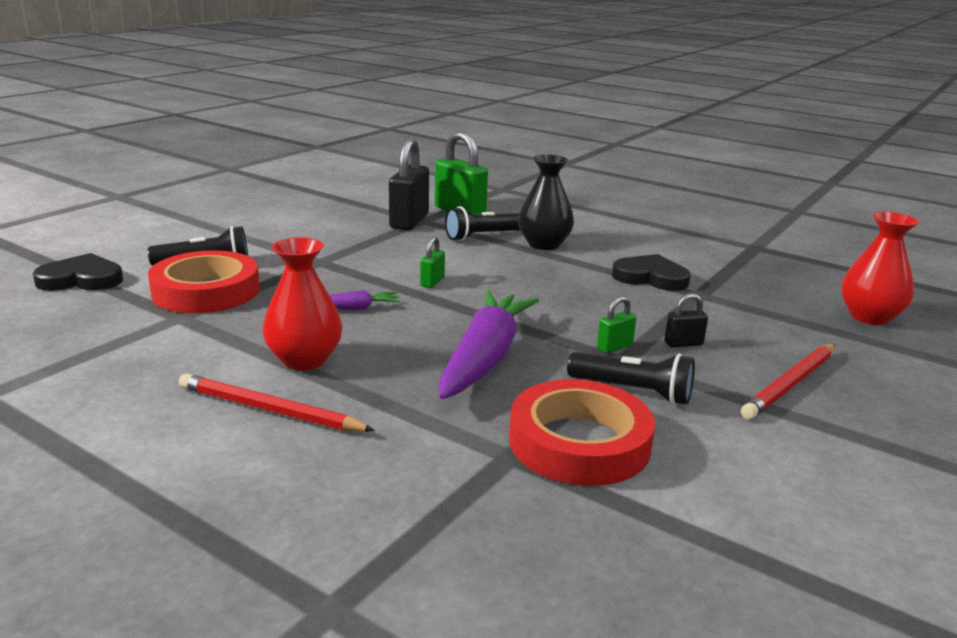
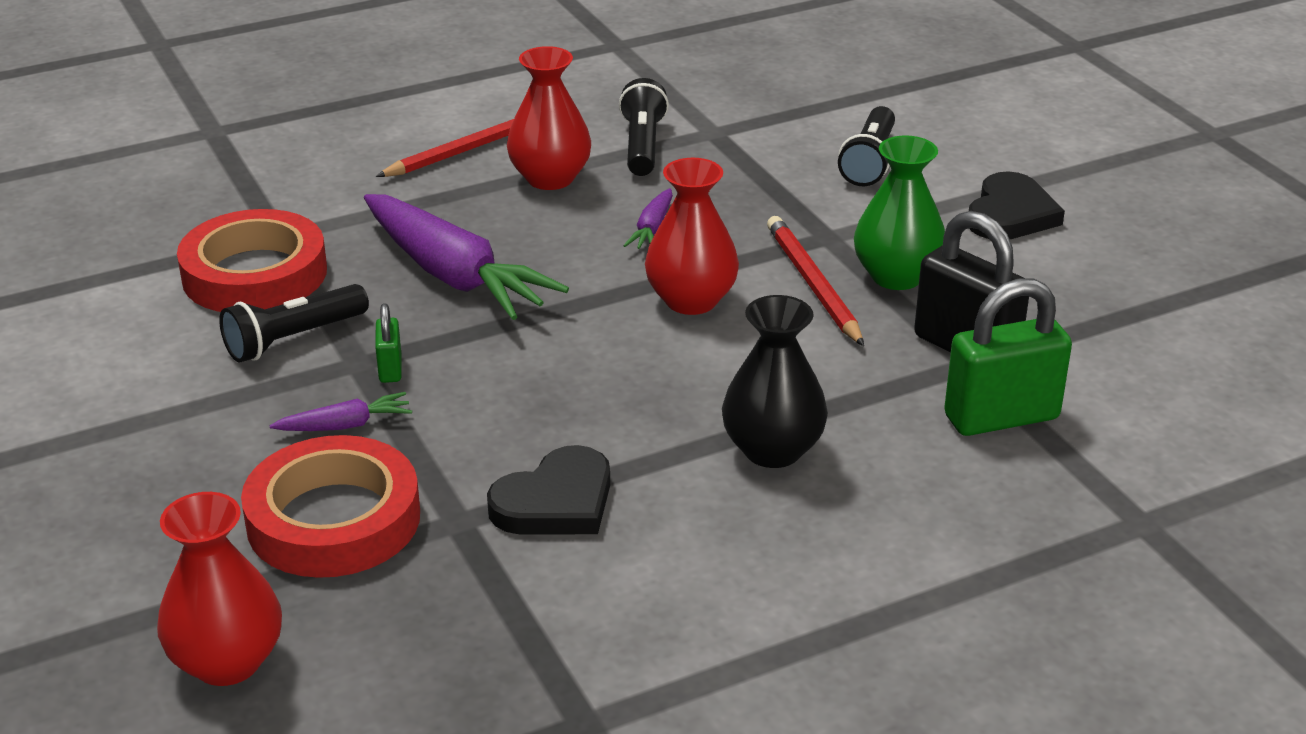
camera: 120 degrees right, 10 degrees up
black heart [33,253,123,291] -> black heart moved to [969,171,1065,239]
red tape [148,250,260,313] -> red tape moved to [241,435,420,578]
green padlock [420,236,445,288] -> red vase [645,158,739,315]
black flashlight [445,206,520,241] -> black flashlight moved to [619,78,669,176]
black padlock [665,293,708,348] -> purple carrot [270,392,412,431]
red pencil [741,344,835,419] -> red pencil moved to [767,216,864,346]
none -> green vase [854,135,945,290]

